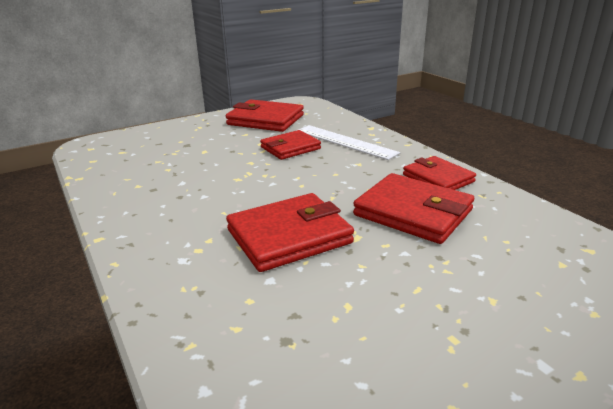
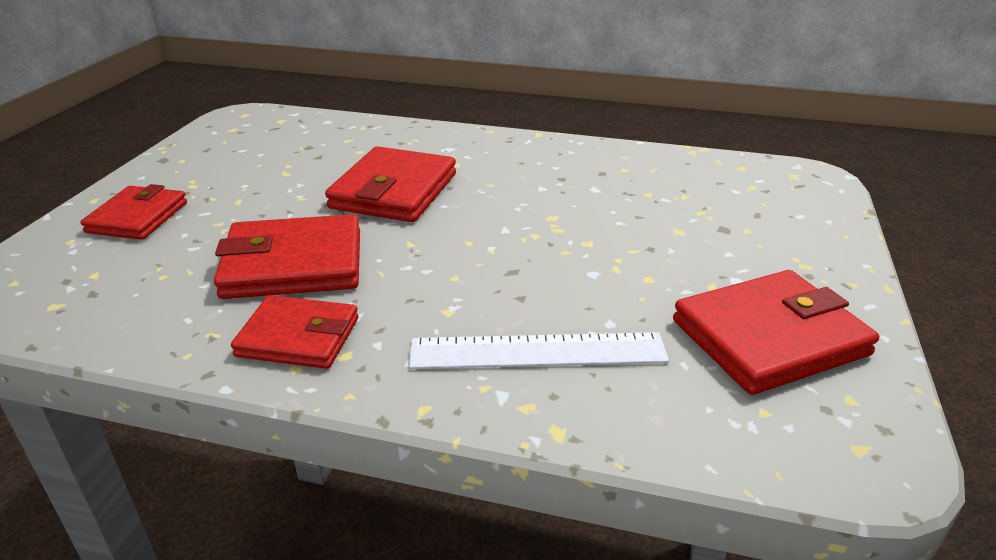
camera: 135 degrees right, 5 degrees up
red wallet [260,130,321,160] -> red wallet moved to [80,184,187,240]

